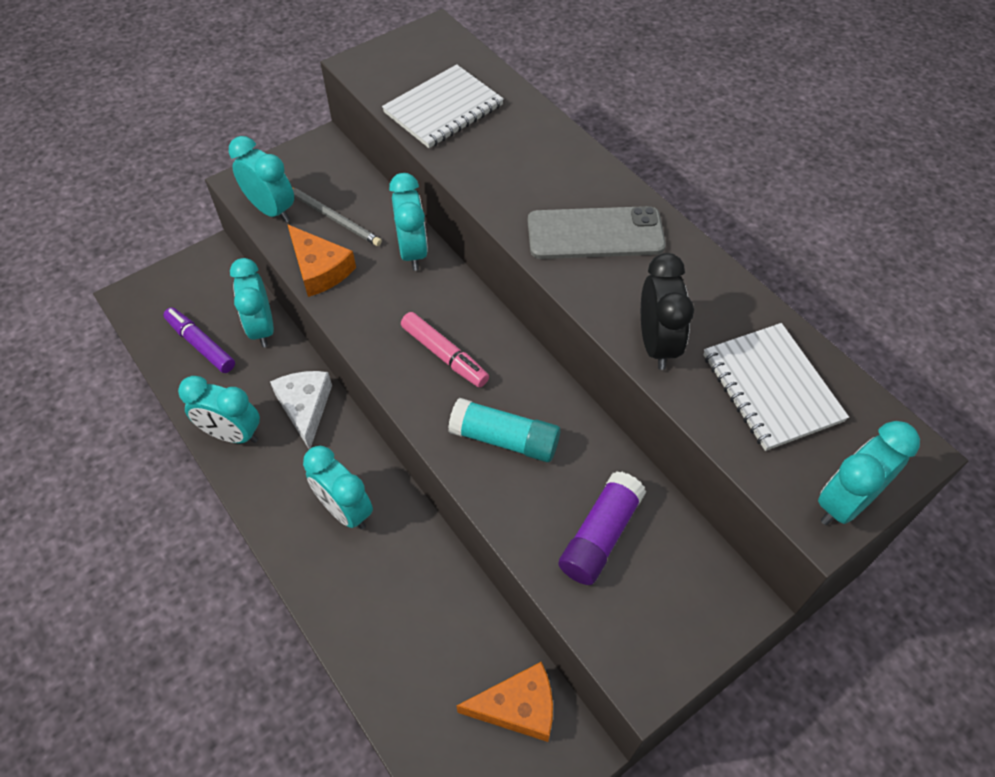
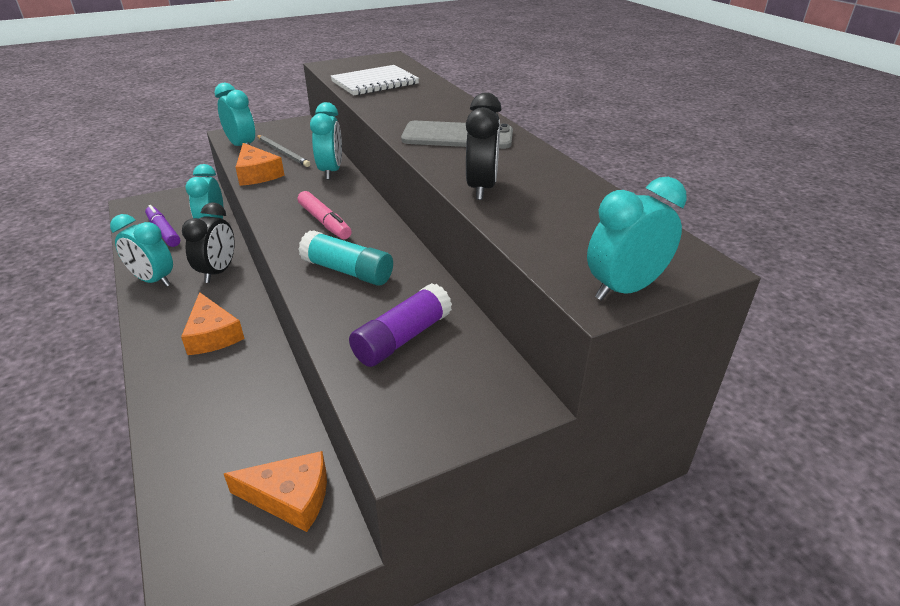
camera: 10 degrees right, 20 degrees down
white cheese [270,371,332,449] -> black clock [182,202,235,283]
turquoise clock [303,446,373,530] -> orange cheese [181,292,244,355]
white notebook [703,323,849,451] -> none

